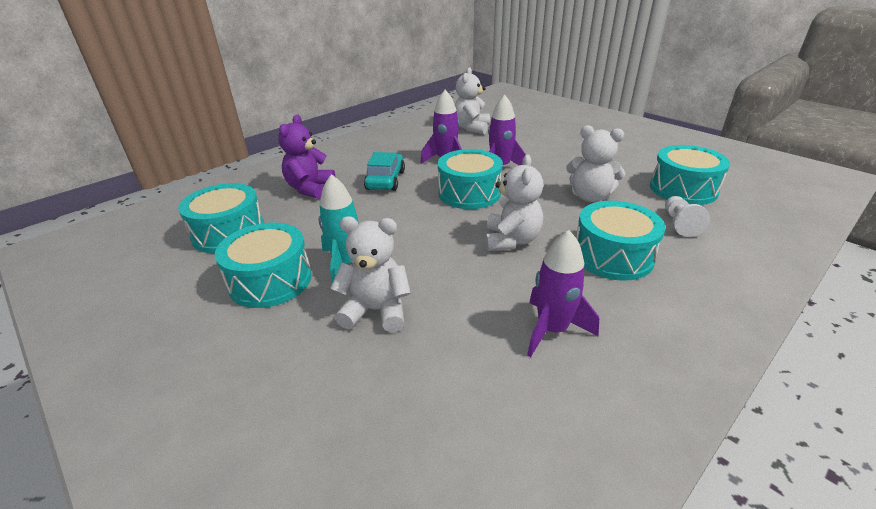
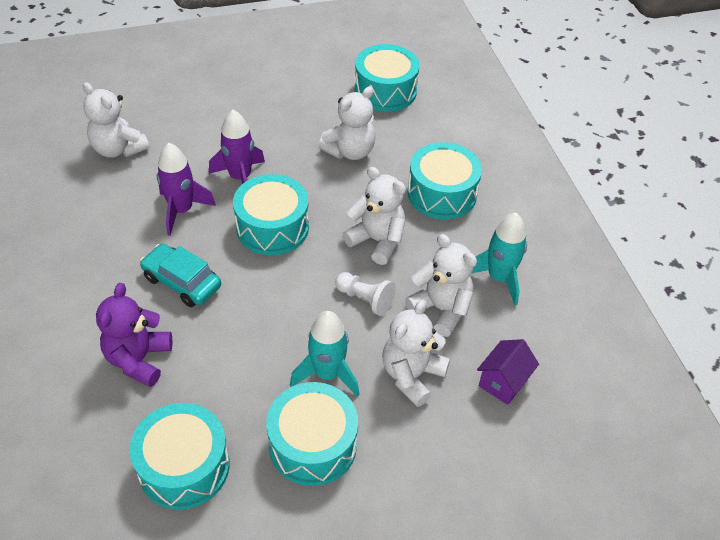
camera: 65 degrees left, 15 degrees up
purple teddy bear [278,115,335,199] -> purple teddy bear turned 60 degrees clockwise [96,283,172,387]
purple rocket [527,230,599,357] -> turquoise rocket [472,213,527,305]
white pawn [665,196,710,237] -> white pawn moved to [335,272,396,316]
none -> white teddy bear [405,234,477,337]
none -> purple house [477,339,539,405]

